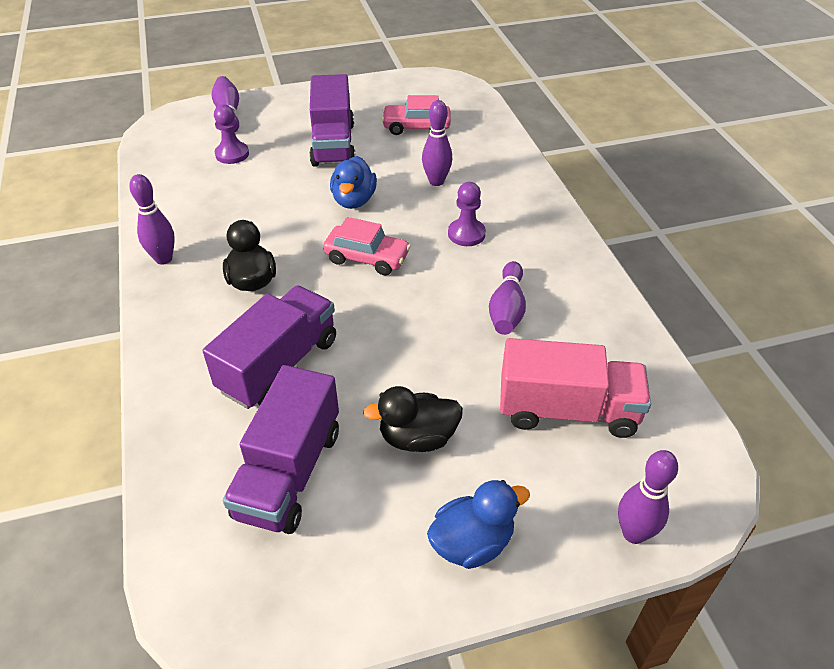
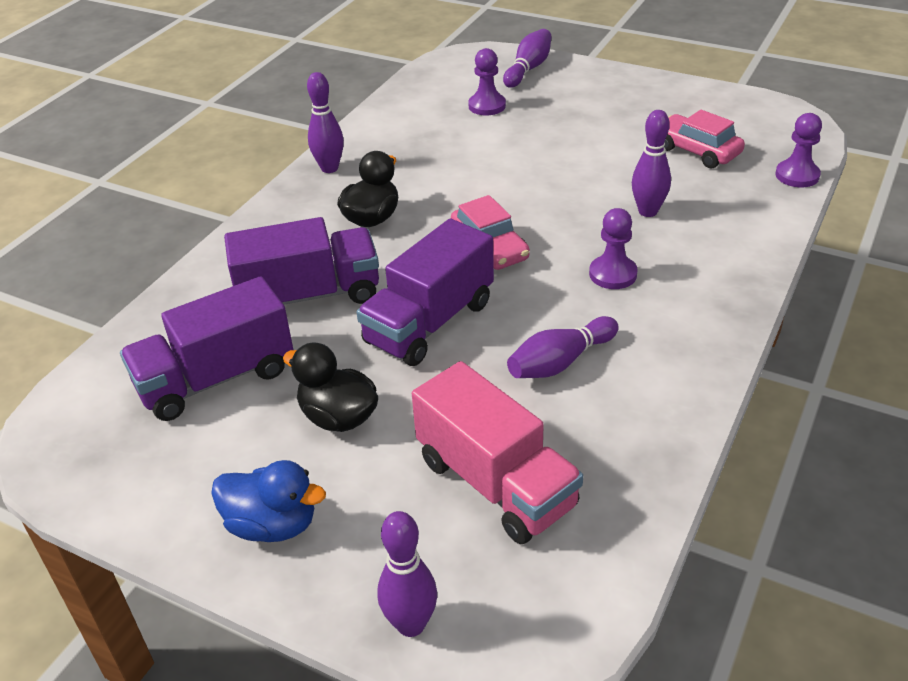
camera: 45 degrees right, 5 degrees down
purple truck [309,74,355,167] -> purple truck moved to [356,219,494,366]
blue duck [330,156,377,209] -> none
none -> purple pawn [775,113,822,187]

